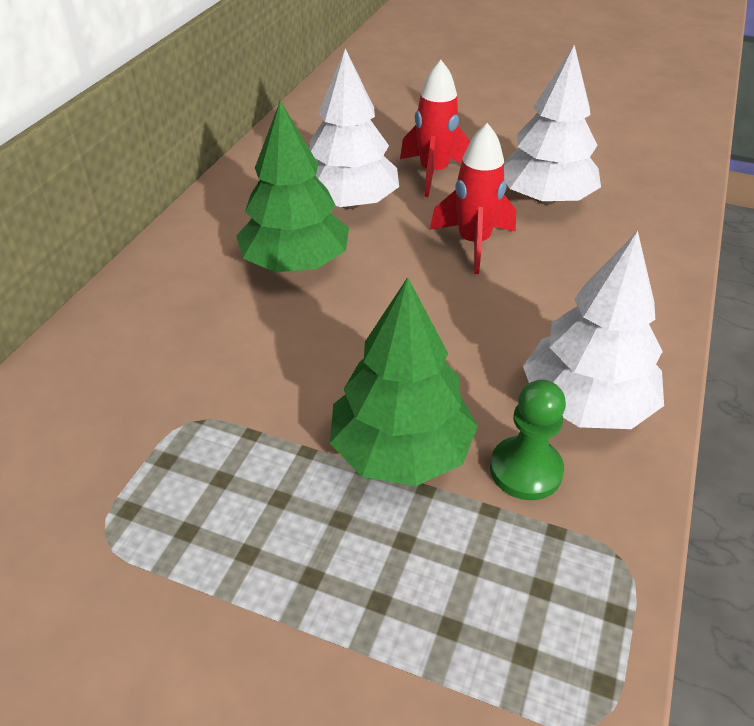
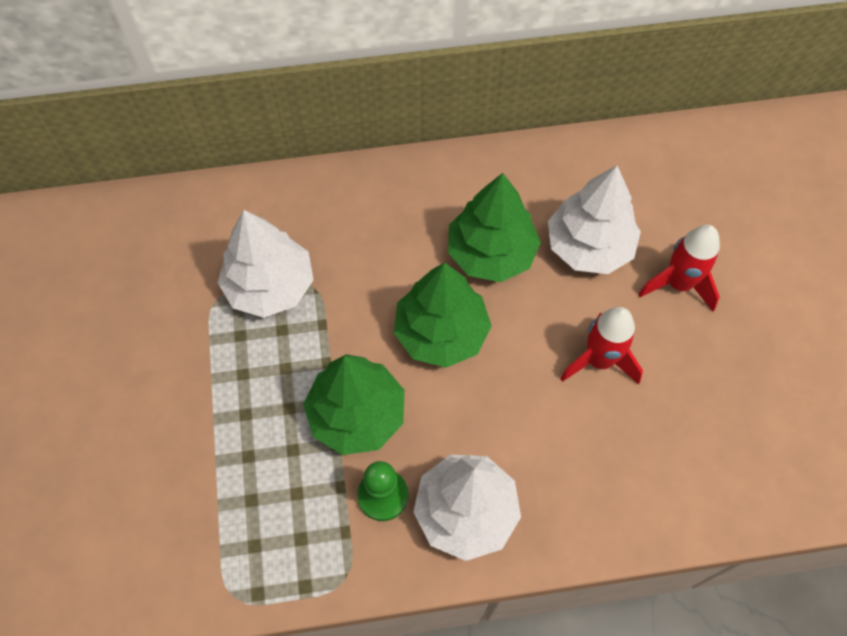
camera: 60 degrees right, 20 degrees up
white tree [504,45,601,205] -> white tree moved to [218,210,314,318]
none -> green tree [394,262,491,368]

